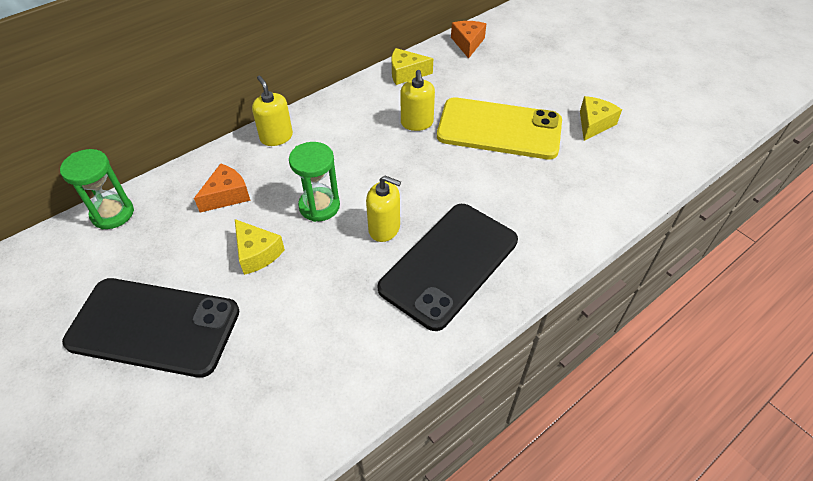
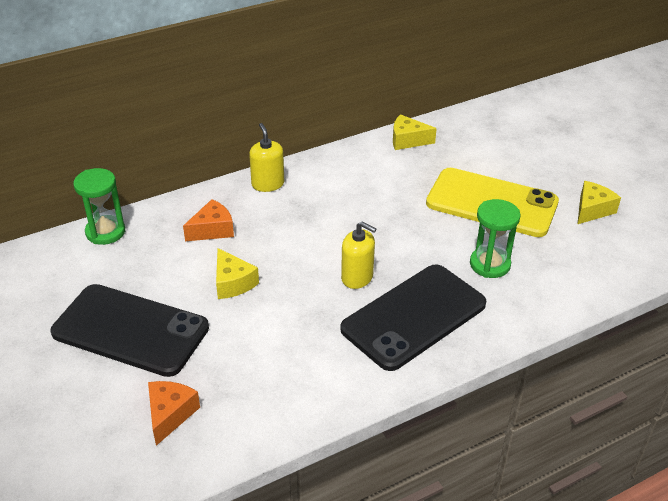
camera: 10 degrees right, 10 degrees down
green hourglass [289,142,340,222] -> green hourglass moved to [470,199,520,278]
yellow soap dispenser [400,70,435,131] -> none
orange cheese [451,21,486,59] -> orange cheese moved to [148,381,200,446]

